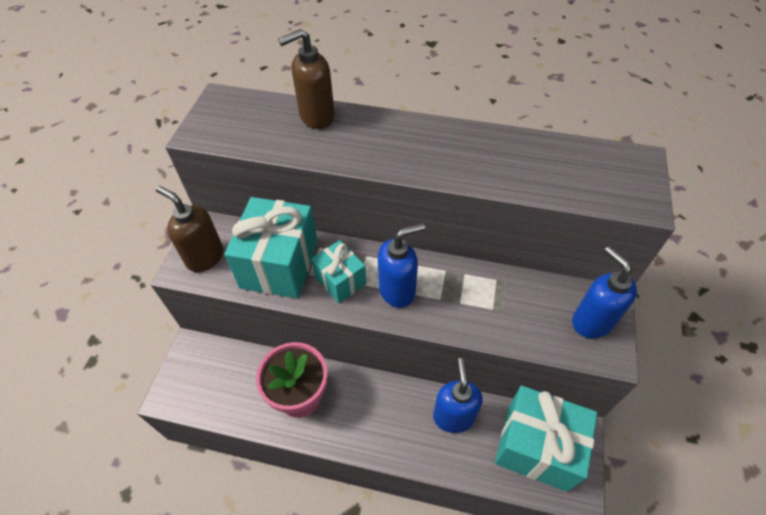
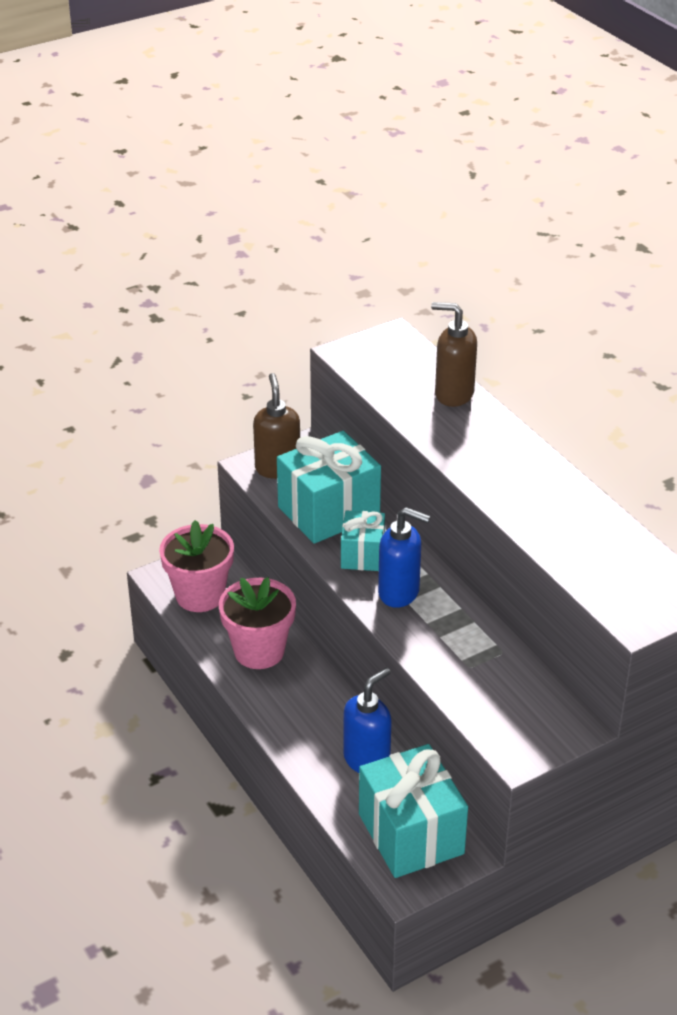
camera: 45 degrees right, 15 degrees down
blue soap dispenser [572,246,637,338] -> none
none -> pink flower pot [159,520,234,612]

